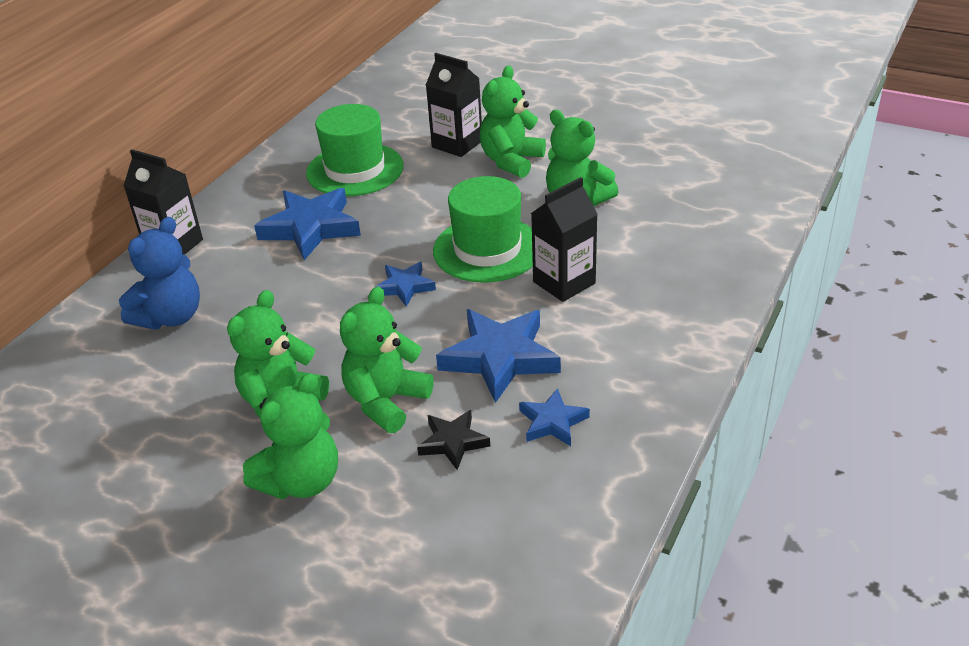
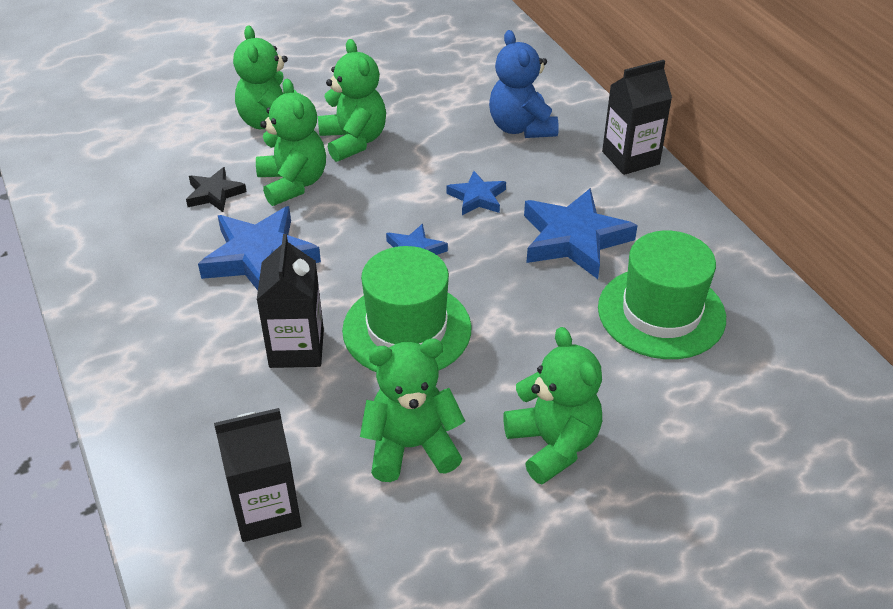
camera: 125 degrees right, 5 degrees up
black carton [426,53,482,157] -> black carton moved to [214,408,301,542]
blue star [519,388,590,446] -> blue star moved to [447,171,506,215]

